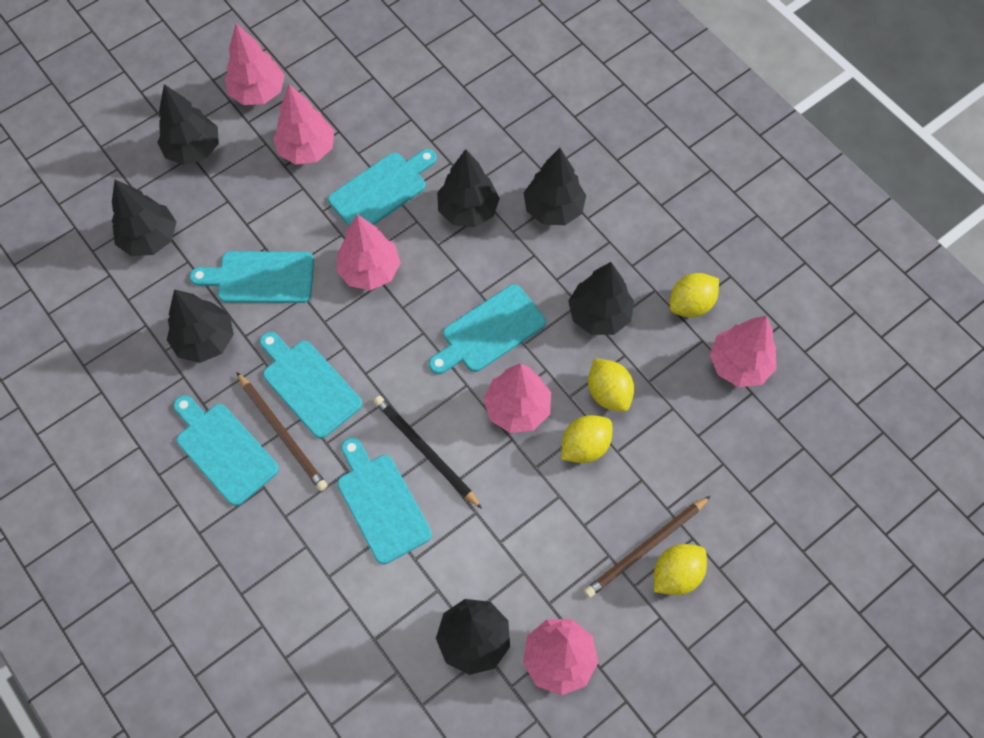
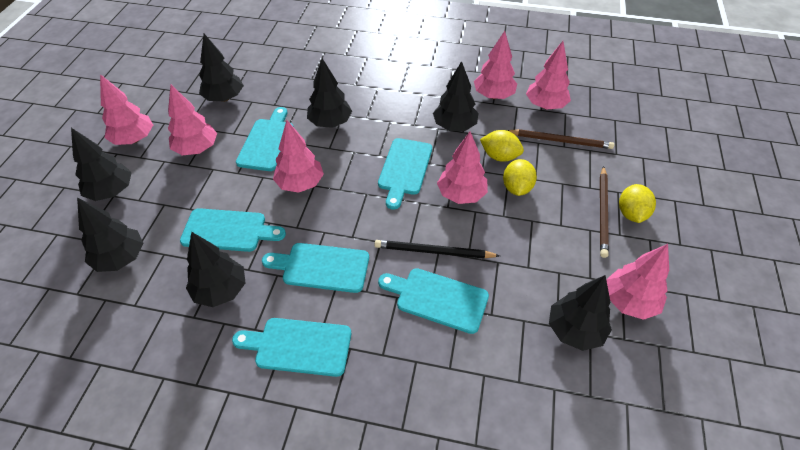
camera: 40 degrees left, 15 degrees down
turquoise cutting board [190,251,314,303] -> turquoise cutting board turned 135 degrees counterclockwise [180,208,286,252]
brown pencil [236,372,328,491] -> brown pencil moved to [507,129,614,149]
black tree [524,148,586,225] -> black tree moved to [199,34,244,102]
yellow lemon [670,273,719,317] -> pink tree [474,31,517,99]

